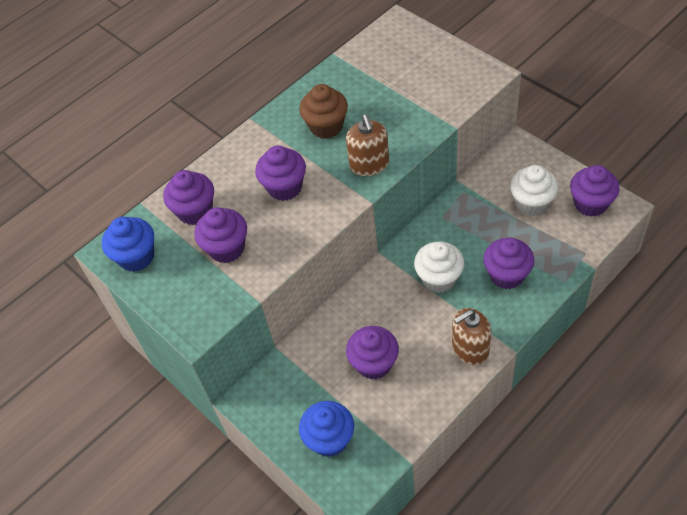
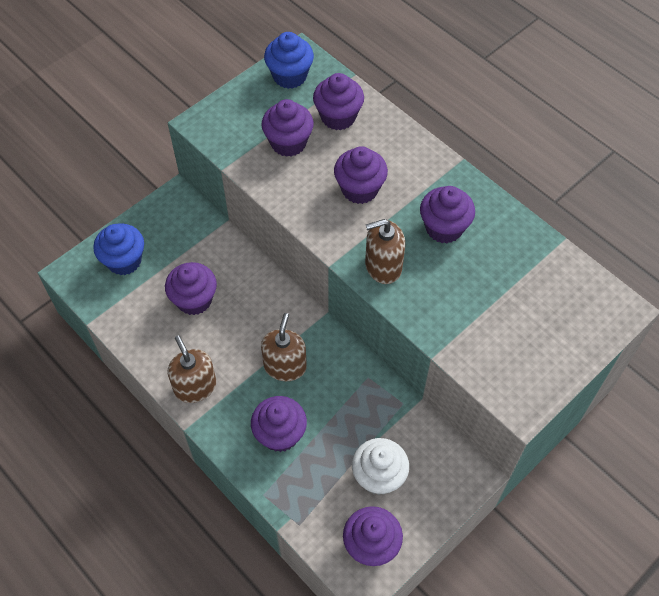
camera: 85 degrees right, 5 degrees up
brown cupcake [299,84,348,139] -> purple cupcake [420,186,475,243]
white cupcake [414,242,464,293] -> brown soap dispenser [261,313,307,381]

